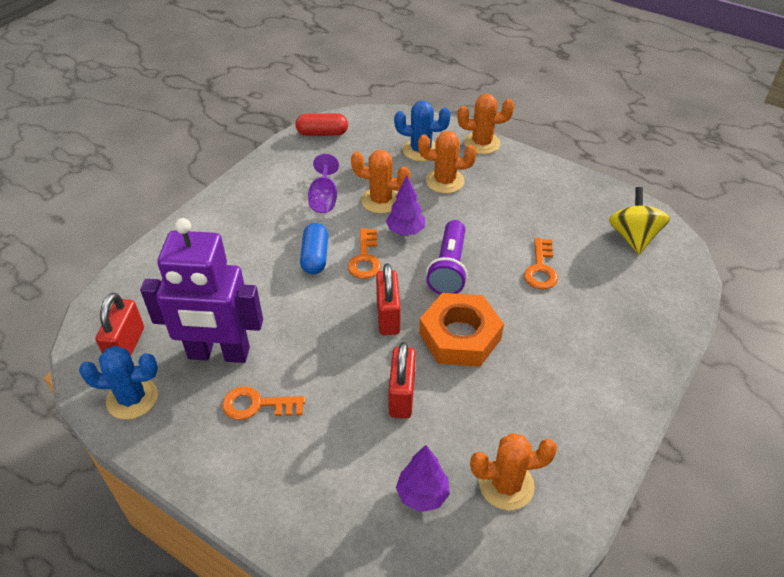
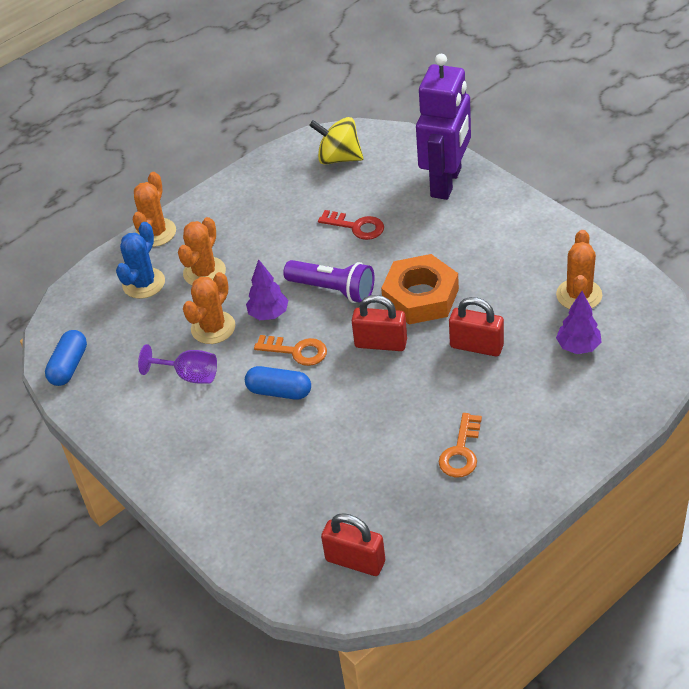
camera: 70 degrees left, 0 degrees up
blue cactus [79,346,158,420] -> none
purple robot [140,218,263,363] -> purple robot moved to [416,54,471,200]
red capsule [295,113,348,136] -> blue capsule [45,330,87,386]
orange key [524,238,558,289] -> red key [318,210,384,240]

